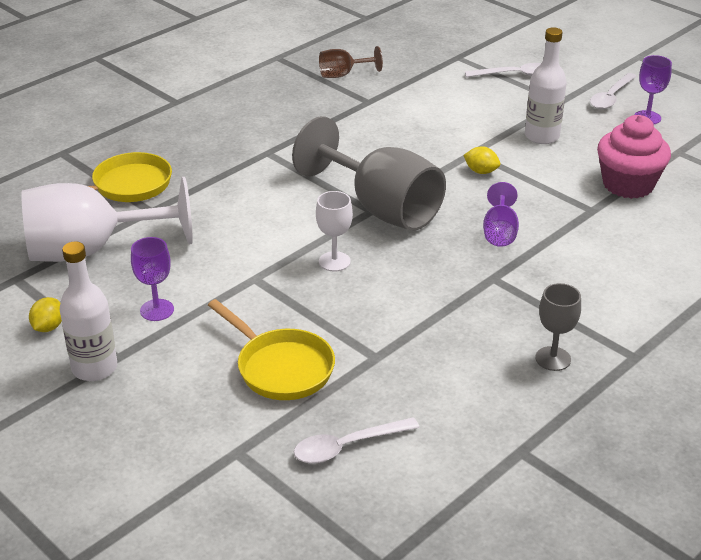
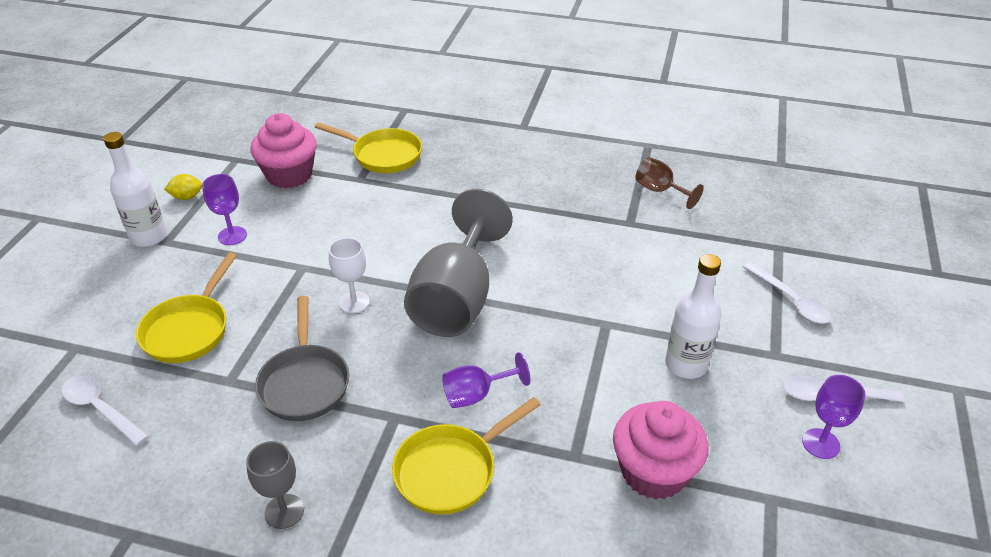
camera: 60 degrees right, 5 degrees up
white goblet [21,177,193,262] -> pink cupcake [250,113,317,188]
yellow lemon [463,146,500,174] -> none
none -> grey pan [255,296,349,421]
none -> yellow pan [392,397,541,515]

